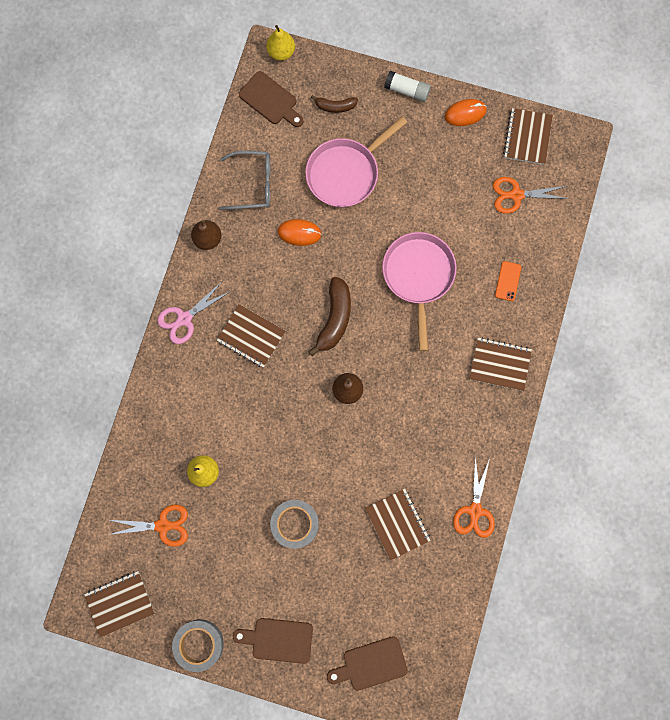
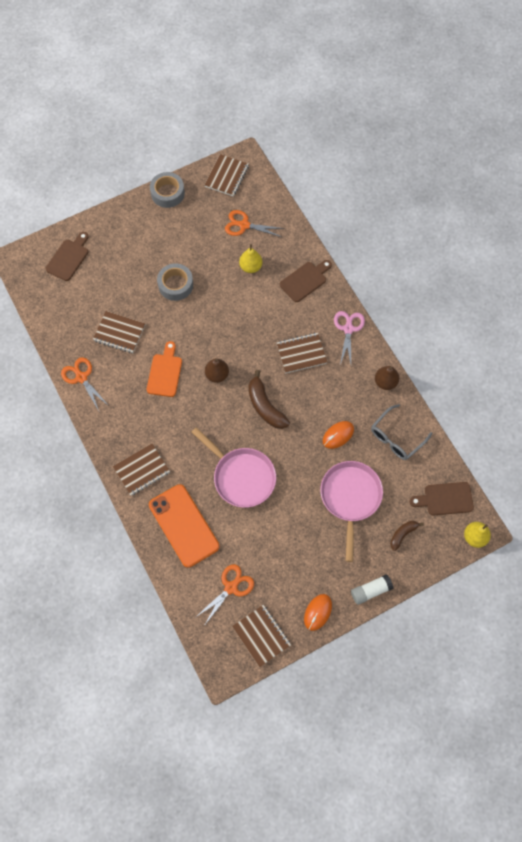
camera: 135 degrees right, 10 degrees down
orange scissors [108,505,188,547] -> orange scissors turned 60 degrees clockwise [225,210,284,237]
brown cutting board [233,618,313,664] -> brown cutting board moved to [280,260,332,302]
orange phone [495,261,521,301] -> orange phone [149,484,220,568], size x2.40
none -> orange cutting board [147,341,182,397]

